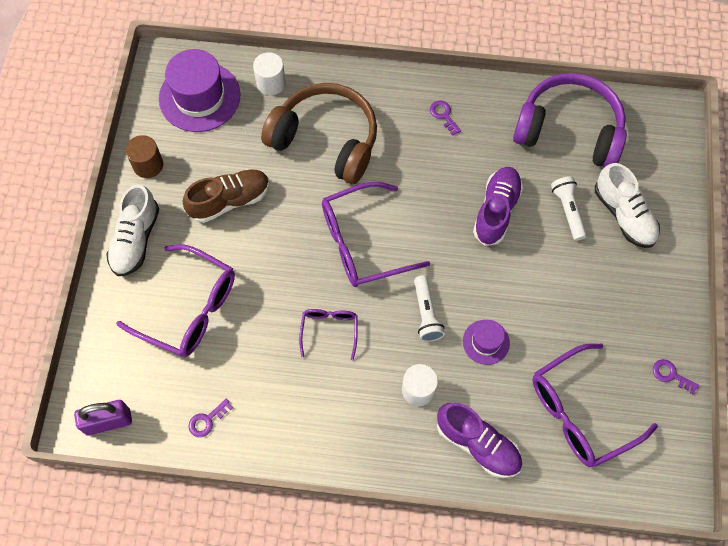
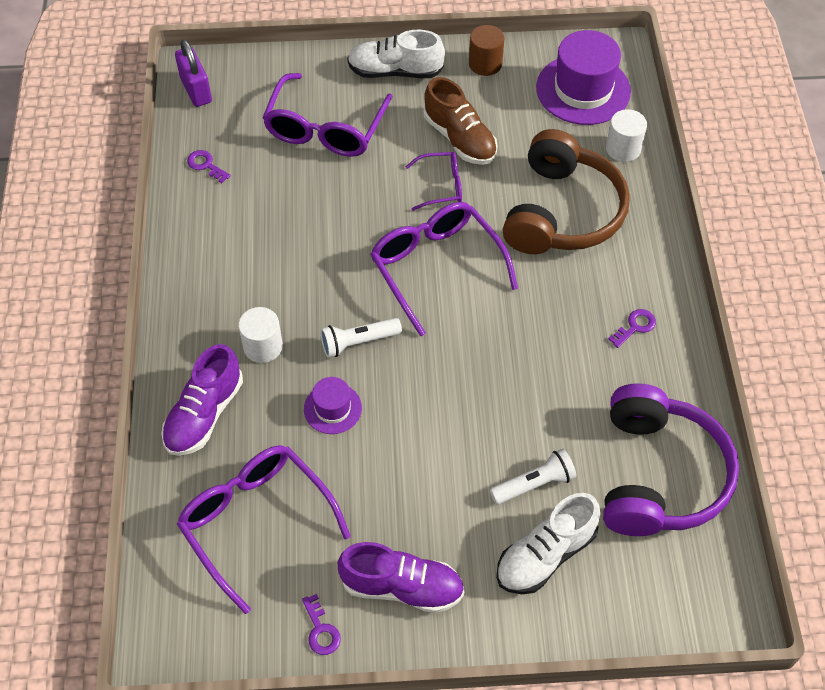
camera: 80 degrees right, 10 degrees down
purple glasses [299,309,358,360] -> purple glasses moved to [405,152,462,211]
purple shoe [473,167,523,246] -> purple shoe moved to [338,542,465,613]
purple key [653,359,699,394] -> purple key turned 135 degrees clockwise [302,594,341,655]

